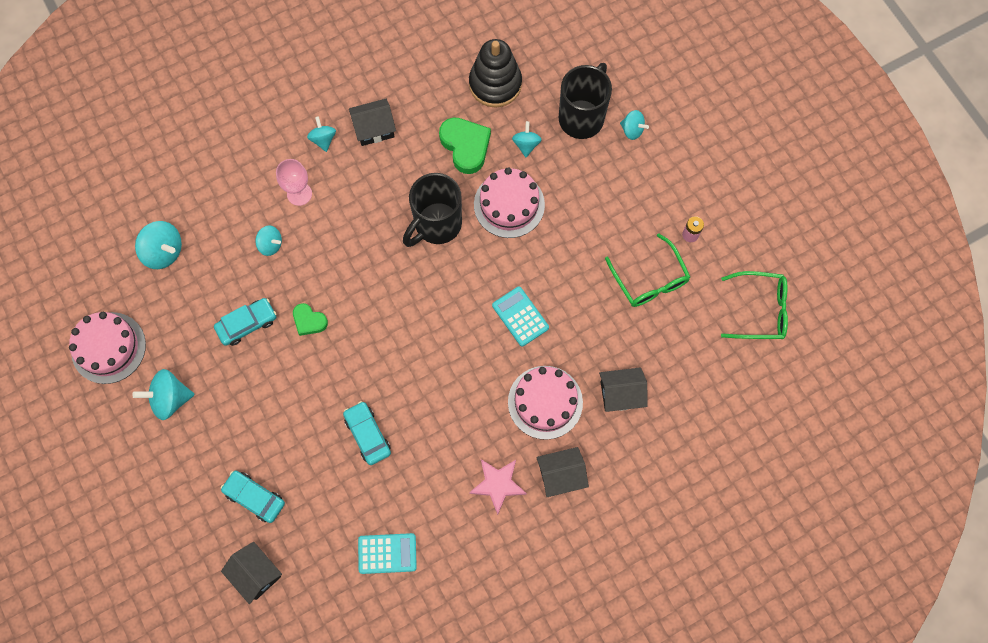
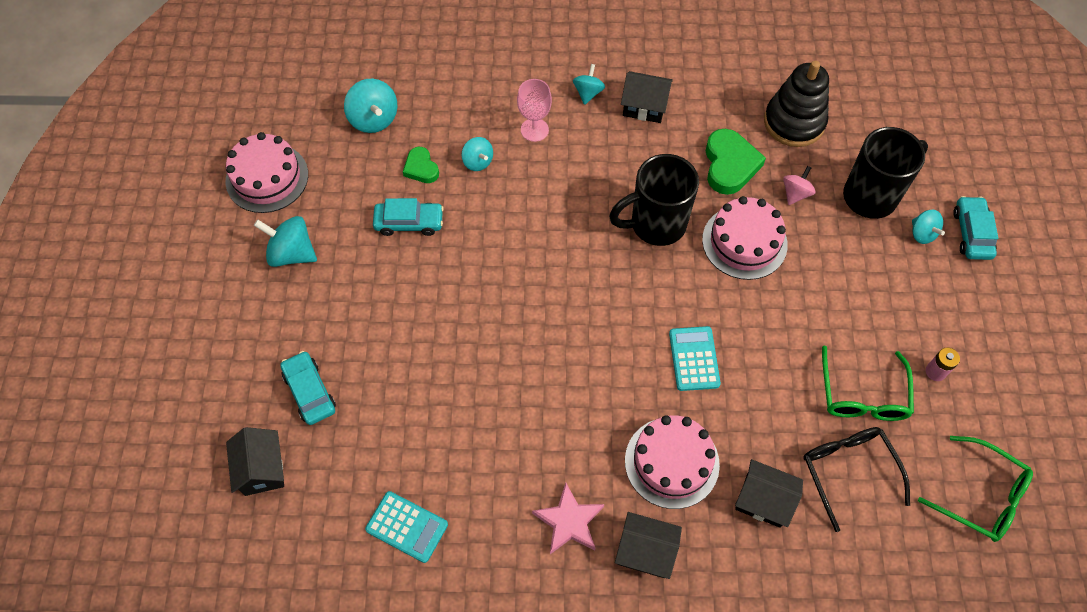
camera: 30 degrees right, 10 degrees down
green heart [293,303,328,336] -> green heart moved to [403,147,439,183]
turquoise car [343,401,391,465] -> turquoise car moved to [953,196,998,260]
turquoise spinning top [512,121,542,157] -> pink spinning top [783,166,816,205]
none -> black glasses [803,427,910,532]

